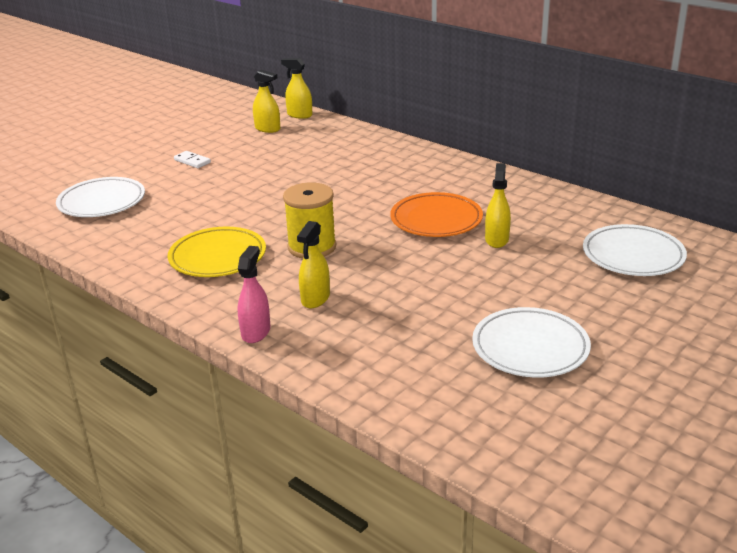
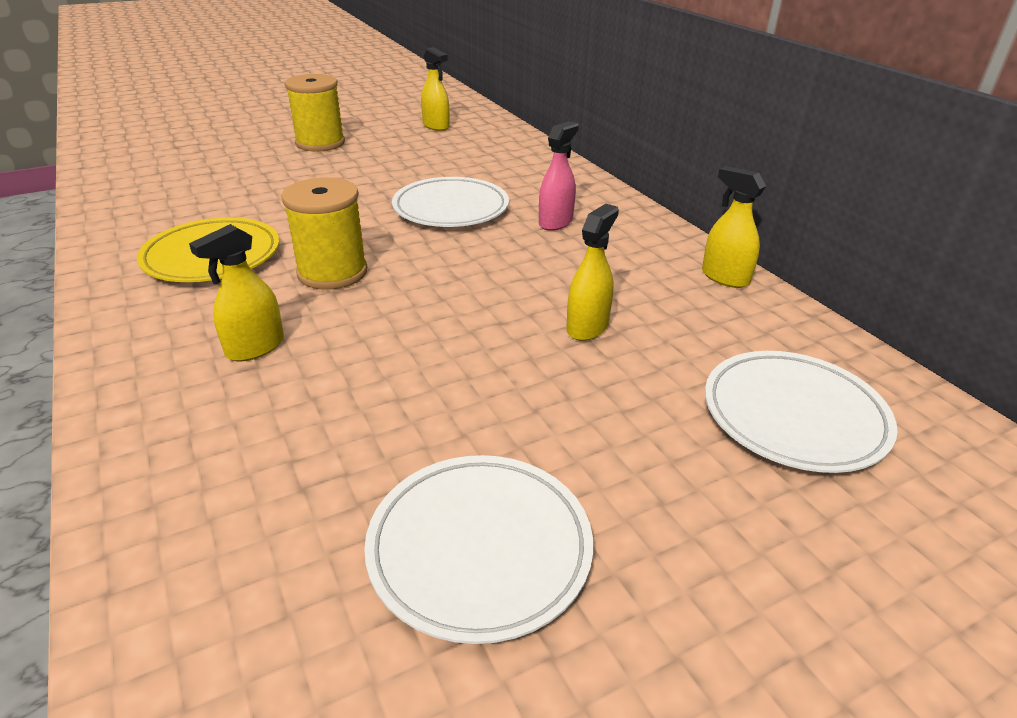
camera: 20 degrees right, 5 degrees up
white plate [56,177,145,217] -> white plate moved to [392,177,509,227]
white domino [174,151,211,168] -> yellow spool [285,74,345,152]
pink spray bottle [237,246,270,343] -> pink spray bottle moved to [539,121,579,231]
yellow spray bottle [281,58,313,119] -> yellow spray bottle moved to [702,166,766,288]
orange plate [390,192,483,237] -> none

